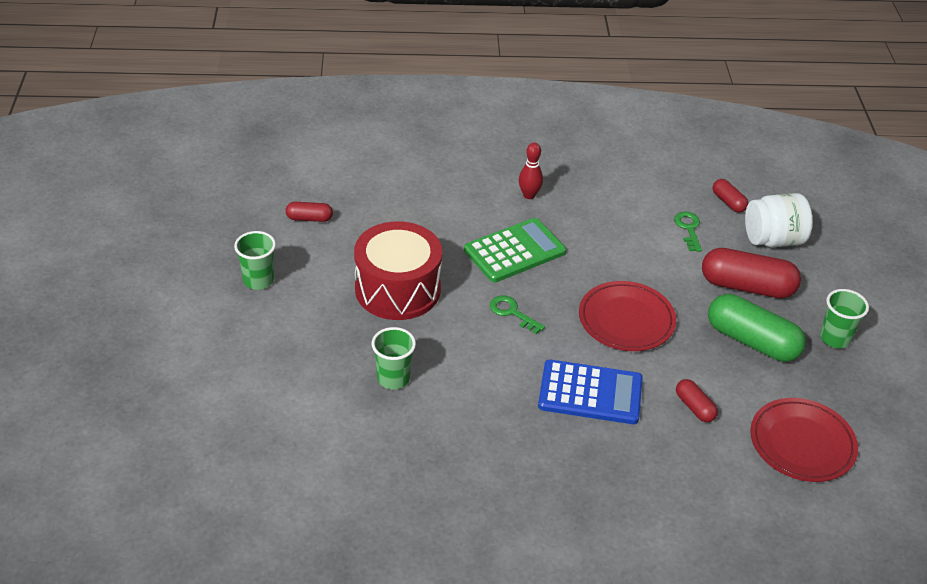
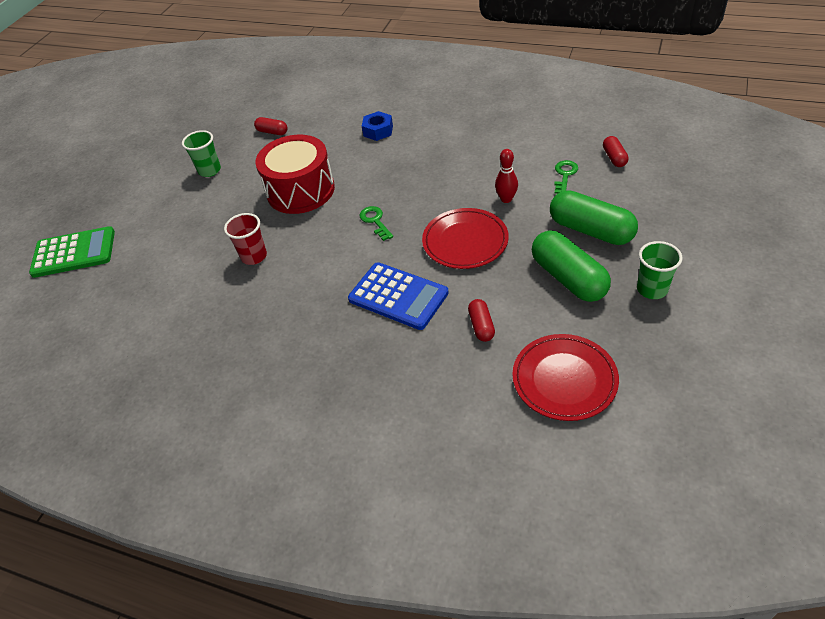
camera: 30 degrees right, 5 degrees up
green cup [372,327,416,390] -> red cup [224,213,267,265]
green calculator [464,218,566,282] -> green calculator moved to [29,226,115,278]
red bowling pin [519,143,543,199] -> red bowling pin moved to [495,149,518,203]
red capsule [702,248,801,298] -> green capsule [550,190,638,245]
white jar [745,193,813,247] -> none
none -> blue nut [362,111,393,141]

